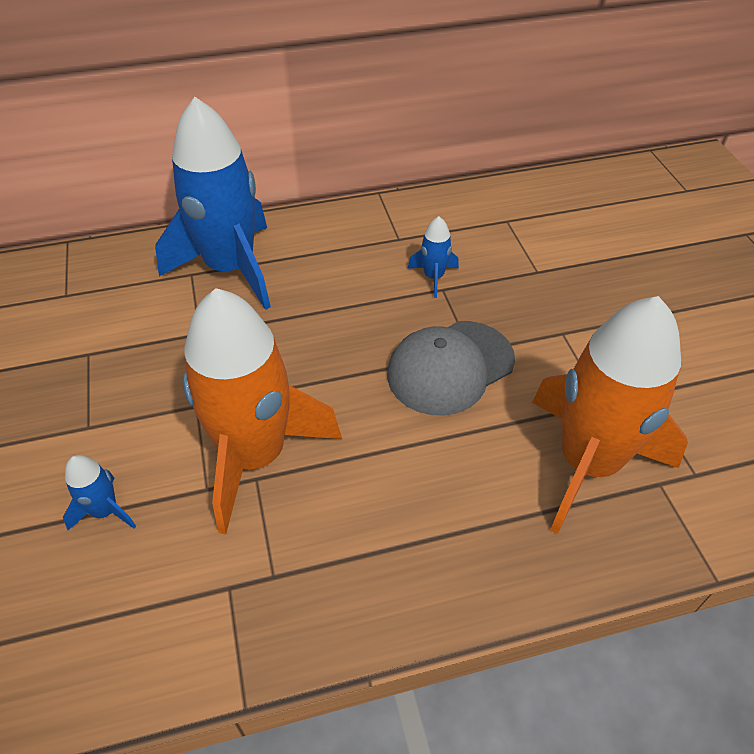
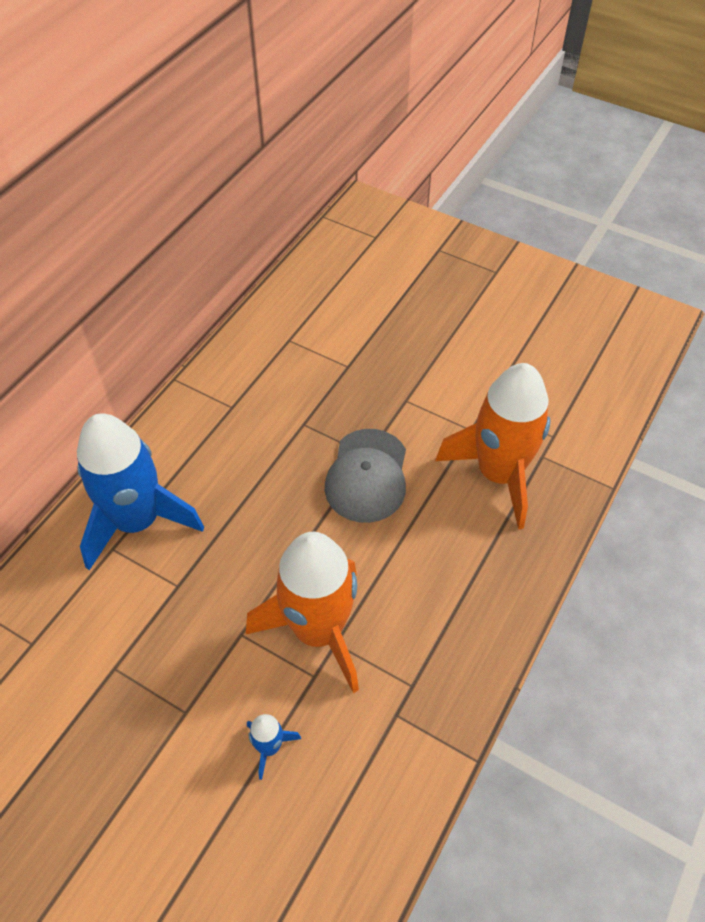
camera: 45 degrees left, 5 degrees up
blue rocket [407,216,459,298] -> none

